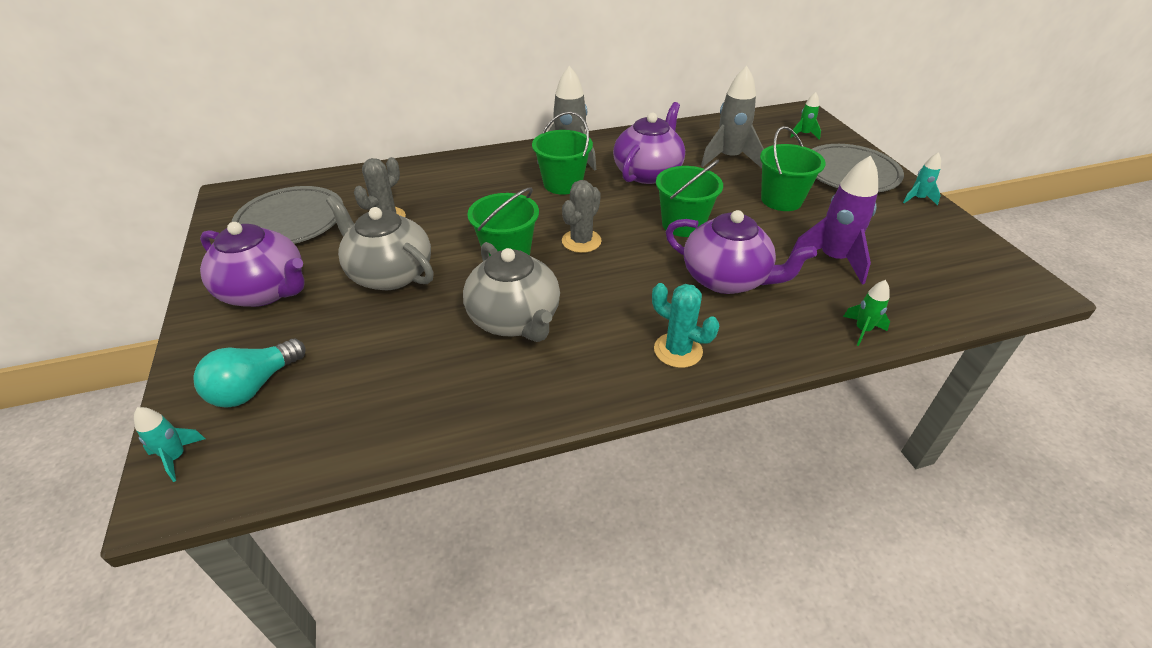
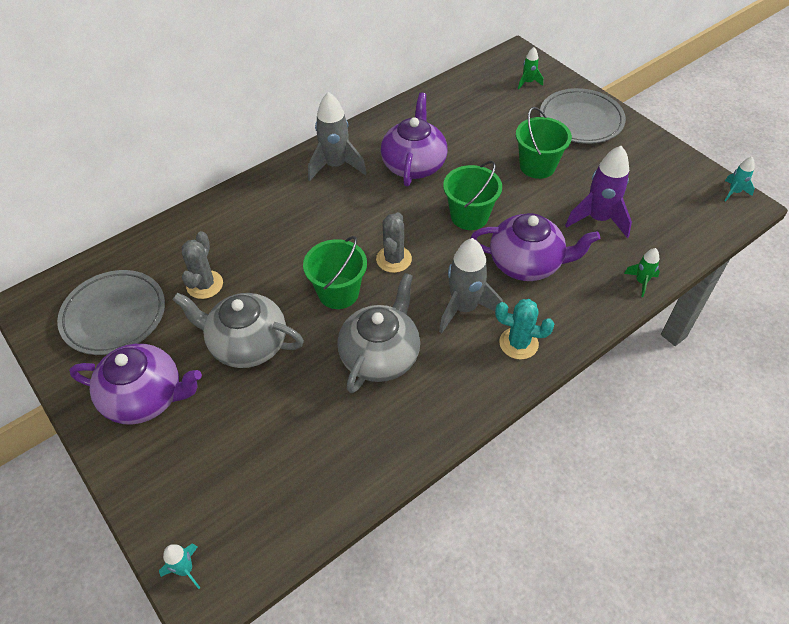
camera: 20 degrees left, 10 degrees up
turquoise light bulb [193,339,306,408] -> none
grey teapot [463,242,560,342] -> grey teapot turned 105 degrees counterclockwise [338,273,420,393]
green bucket [532,111,593,195] -> none
grey rocket [701,66,764,168] -> grey rocket moved to [439,238,503,333]
turquoise rocket [903,152,941,205] -> turquoise rocket moved to [725,157,755,201]

